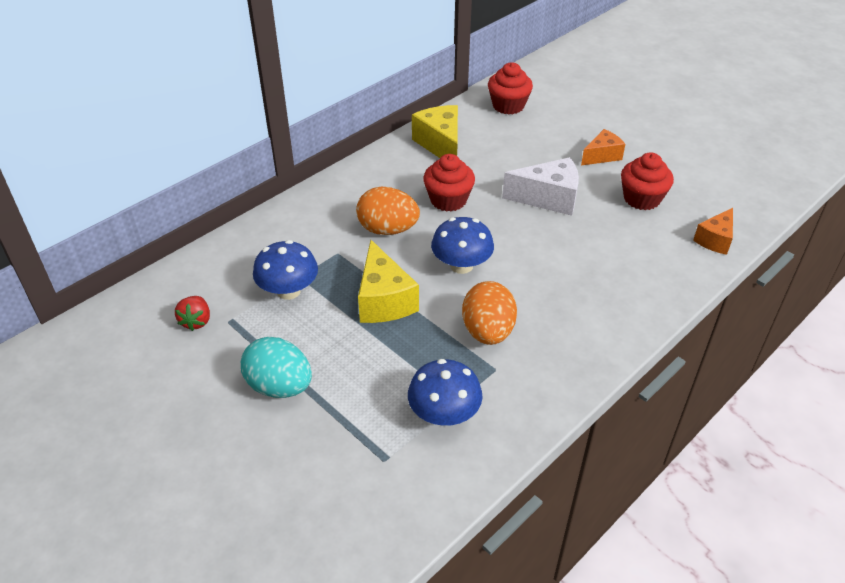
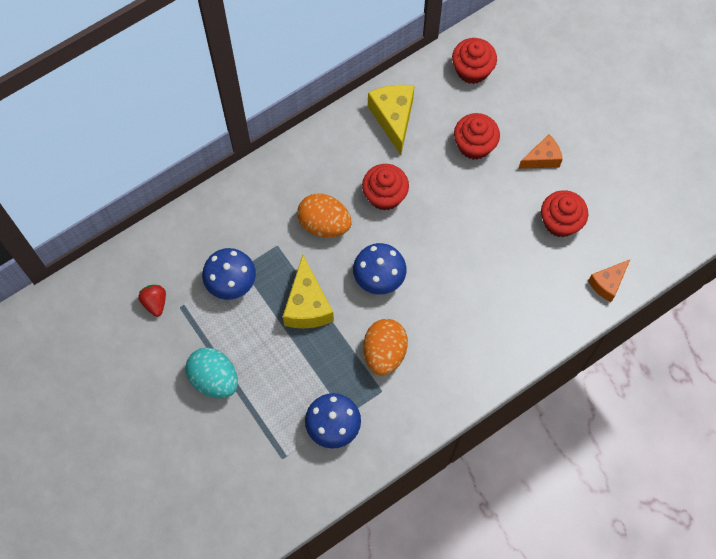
camera: 10 degrees right, 25 degrees up
red strawberry [175,296,210,331] -> red strawberry turned 150 degrees clockwise [138,285,166,317]
white cheese [502,157,579,216] -> none
none -> red cupcake [454,113,500,160]

